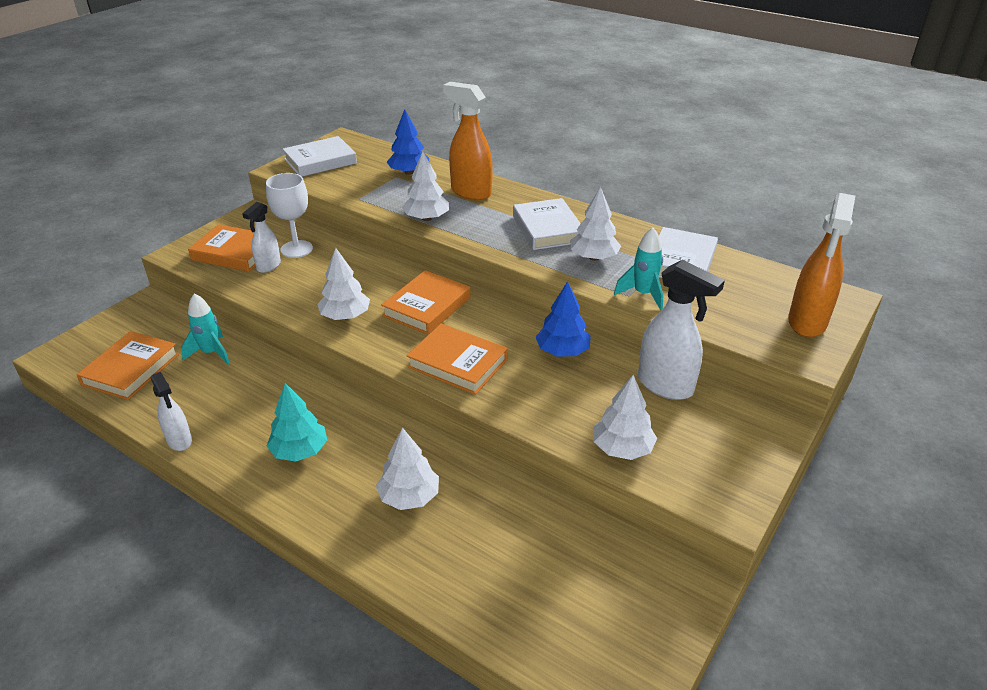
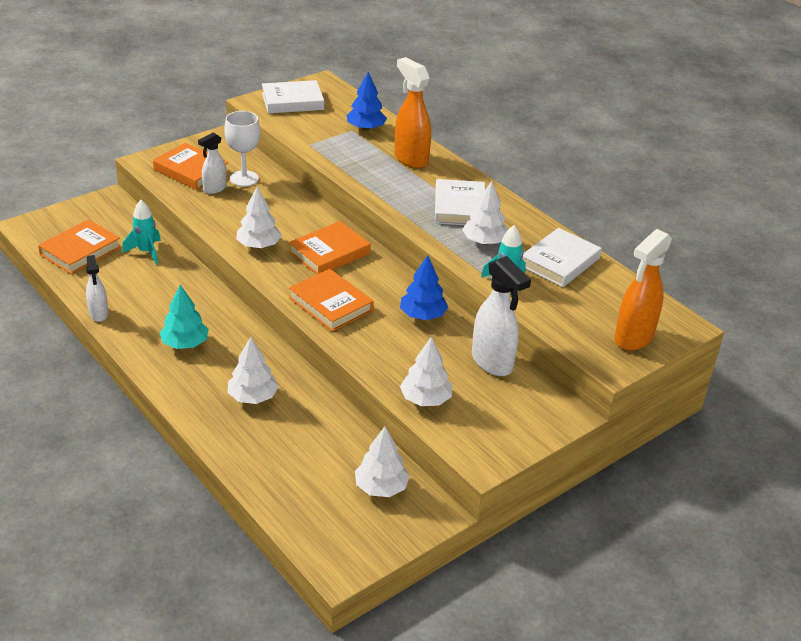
camera: 15 degrees right, 0 degrees up
white tree [402,151,449,221] -> white tree moved to [355,427,410,497]

